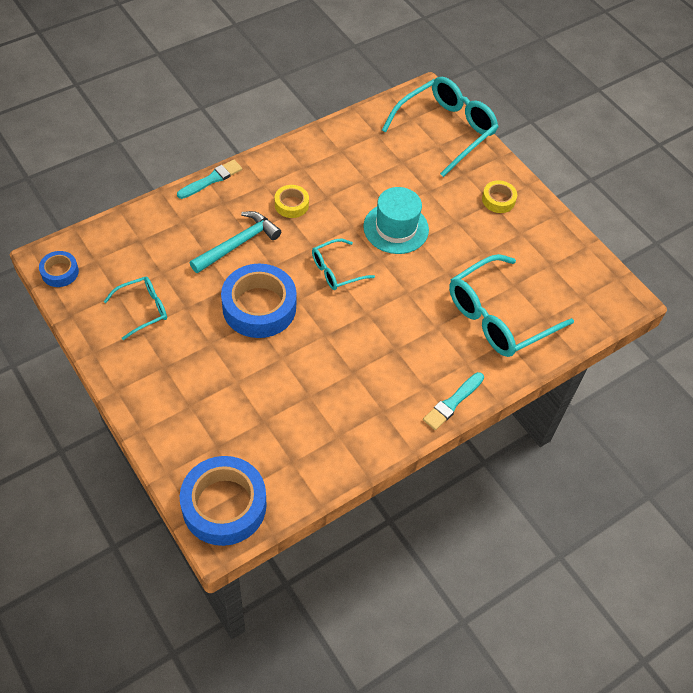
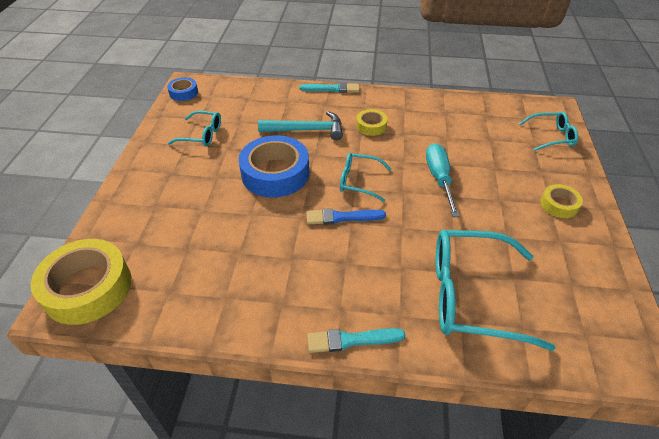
camera: 45 degrees right, 10 degrees down
blue tape [180,456,267,546] -> yellow tape [31,239,131,325]
turquoise hat [363,187,429,254] -> turquoise screwdriver [426,143,460,217]
turquoise glasses [382,77,498,177] -> turquoise glasses [519,111,578,151], size x0.53
none -> blue brush [306,208,386,225]

